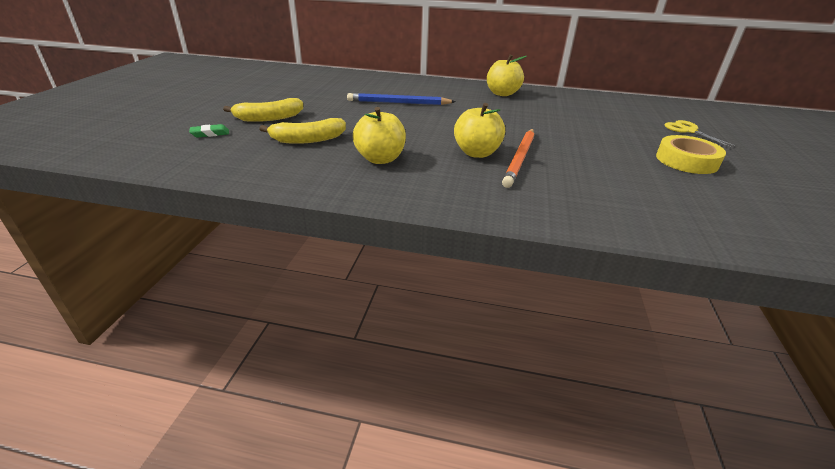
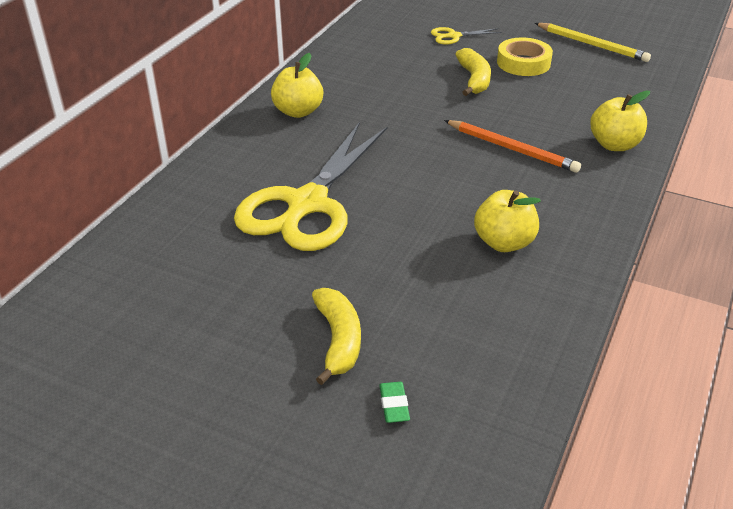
camera: 75 degrees left, 5 degrees up
yellow banana [259,118,346,144] -> yellow banana moved to [455,48,491,96]
blue pencil [347,93,456,105] -> yellow scissors [234,122,388,251]
yellow apple [454,103,505,158] -> yellow apple moved to [590,91,650,151]
none -> yellow pencil [535,23,651,62]

